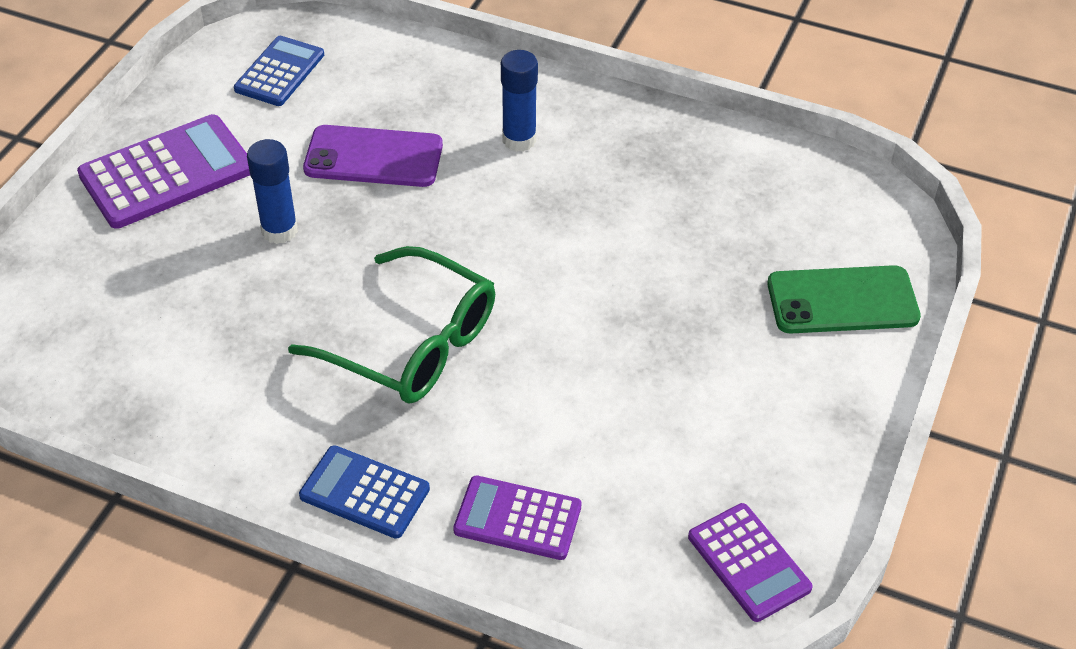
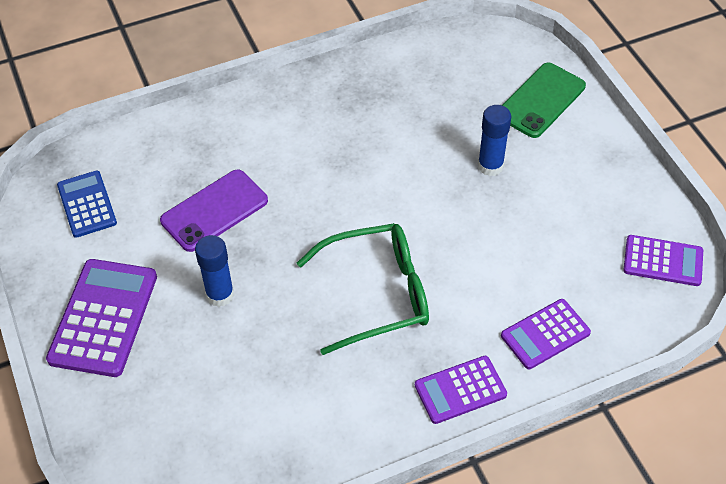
camera: 45 degrees left, 5 degrees up
blue calculator [299,445,430,539] -> purple calculator [415,356,507,424]
blue glue stick [501,50,538,152] -> blue glue stick moved to [478,105,511,176]

